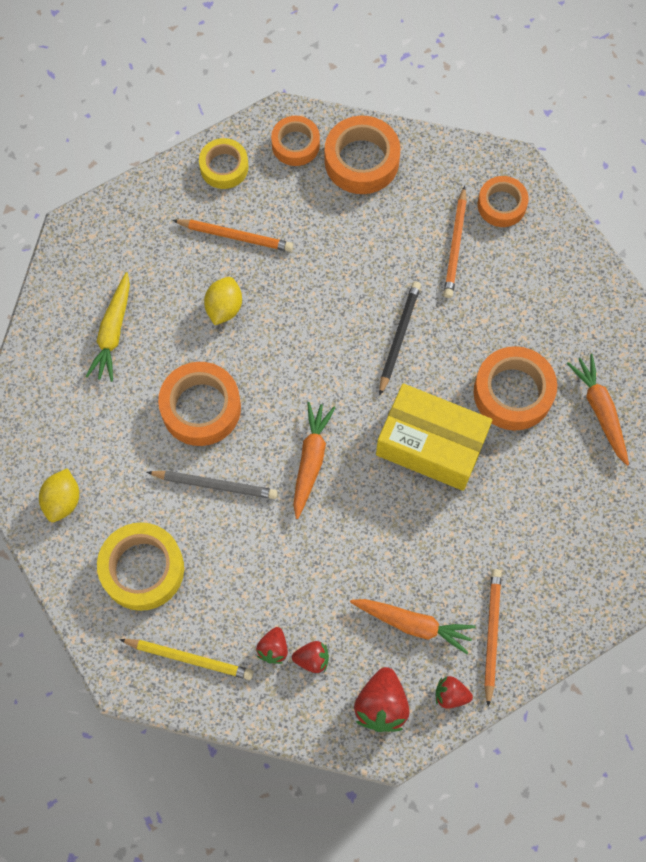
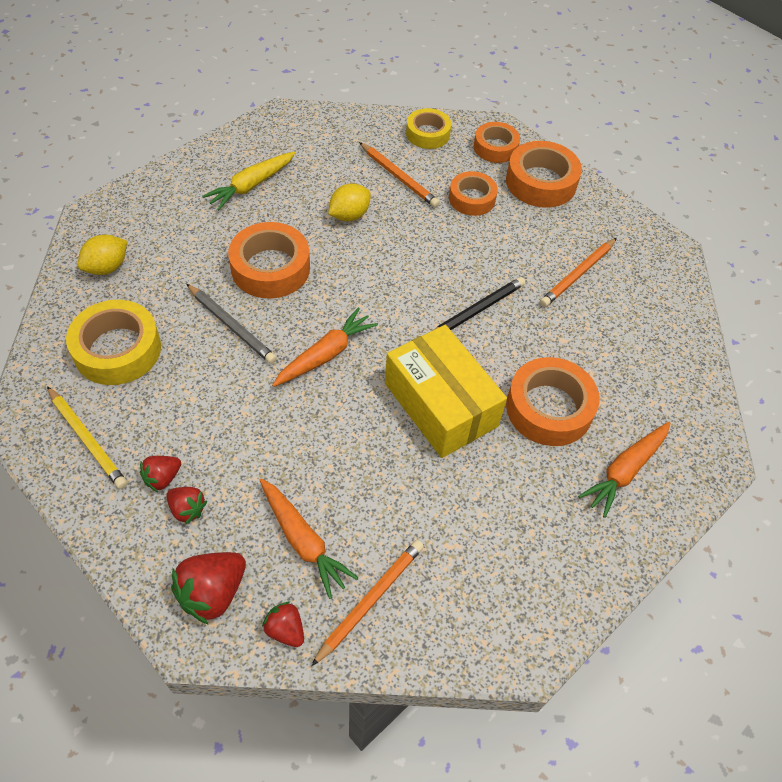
camera: 30 degrees right, 15 degrees down
orange tape [477,176,529,227] -> orange tape moved to [449,171,498,216]
orange carrot [567,354,629,466] -> orange carrot turned 150 degrees counterclockwise [578,422,671,518]

